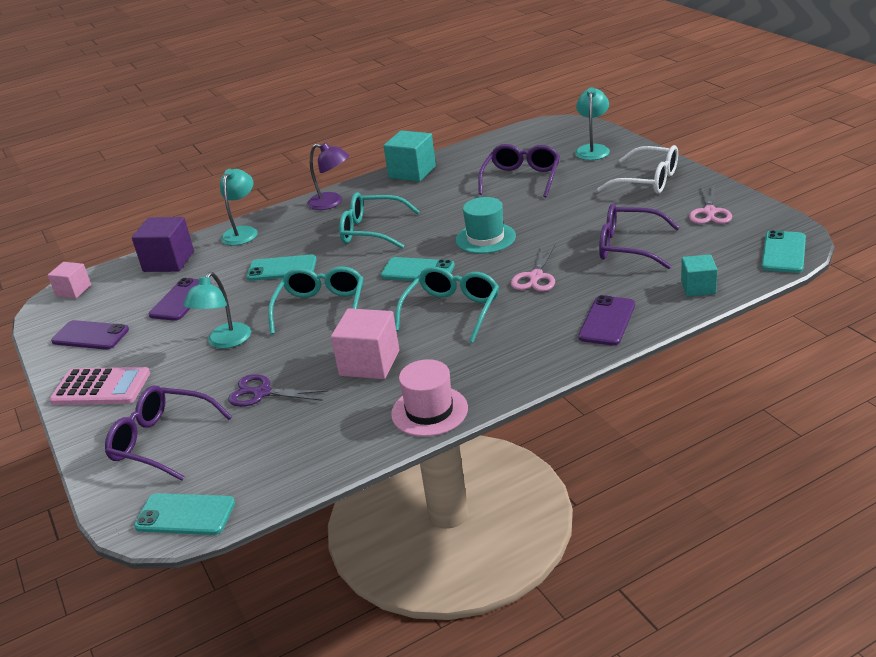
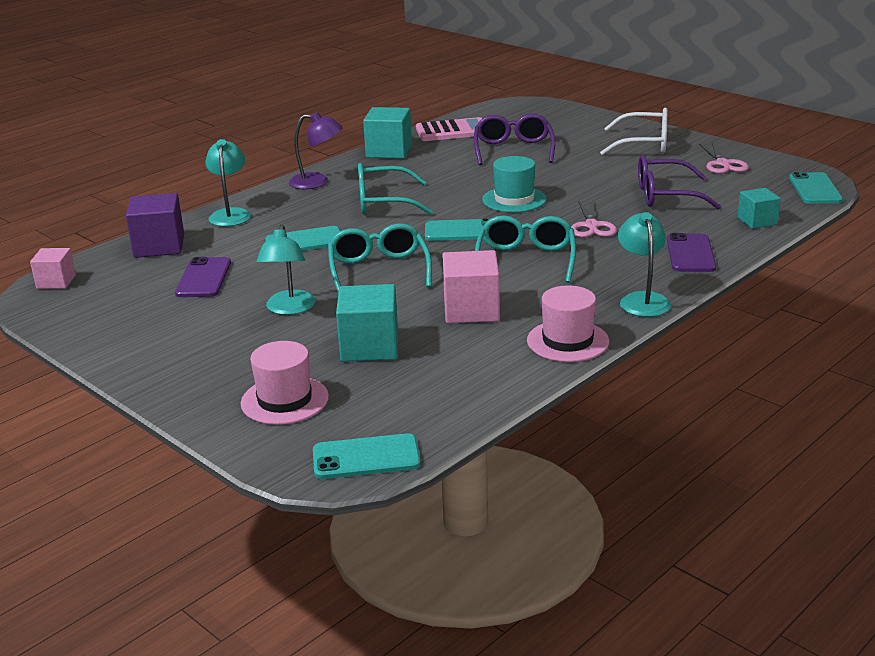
camera: 20 degrees left, 5 degrees down
pink calculator [50,367,150,405] -> pink calculator moved to [416,117,482,141]
purple phone [51,320,129,350] -> none
purple glasses [105,385,232,481] -> pink hat [241,341,329,425]
purple scissors [228,374,328,407] -> turquoise cube [336,284,398,362]
turquoise lamp [575,87,610,160] -> turquoise lamp moved to [618,212,671,317]

